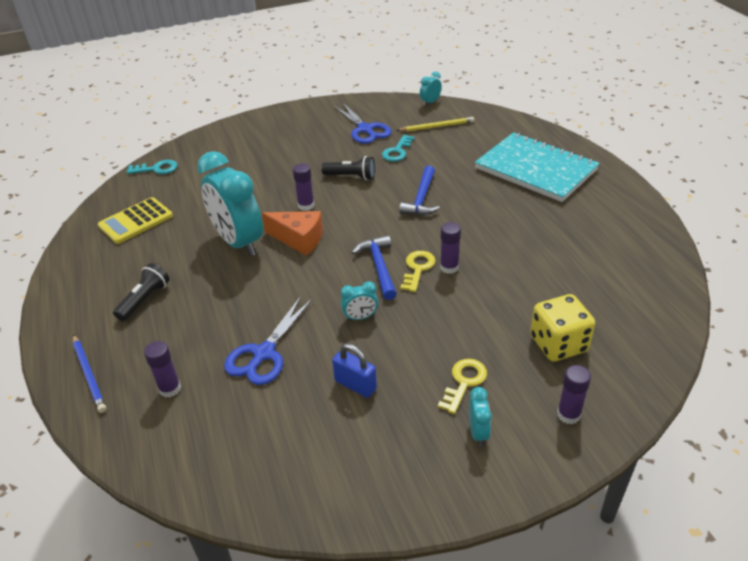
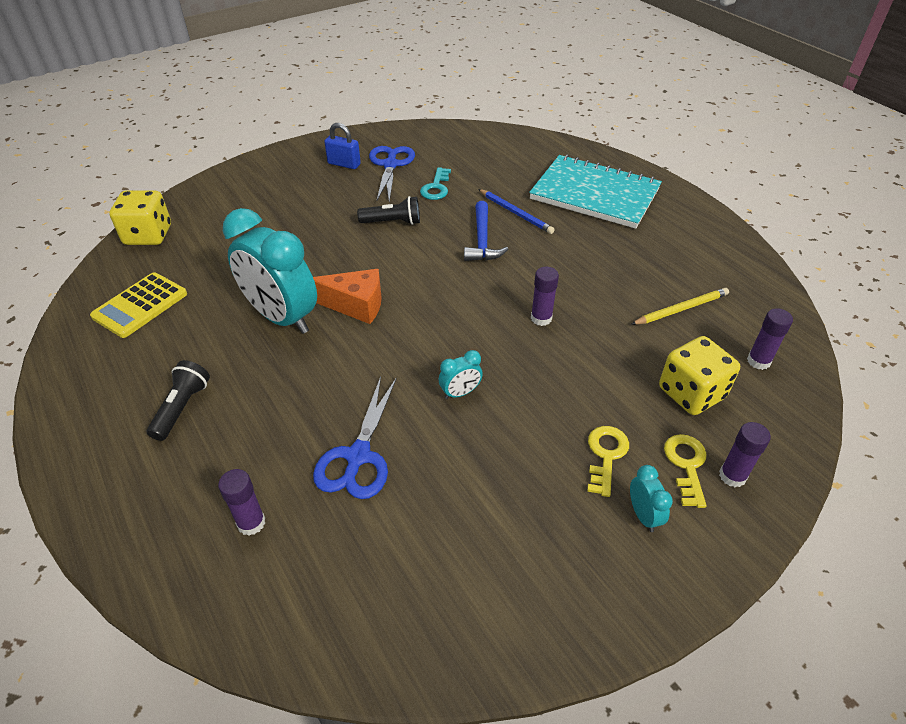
camera: 15 degrees left, 5 degrees up
blue pencil [73,334,106,413] -> blue pencil moved to [478,189,555,234]
turquoise key [127,160,178,174] -> yellow dice [109,190,171,245]
purple glue stick [293,163,314,211] -> purple glue stick moved to [747,308,793,370]
blue padlock [332,343,377,398] -> blue padlock moved to [324,123,361,169]
blue scissors [334,102,392,144] -> blue scissors turned 135 degrees counterclockwise [369,146,415,202]
blue hammer [351,235,397,300] -> none
yellow pencil [396,117,474,132] -> yellow pencil moved to [631,288,729,325]
yellow key [400,251,436,292] -> yellow key moved to [664,434,707,508]
turquoise clock [420,71,442,106] -> none

